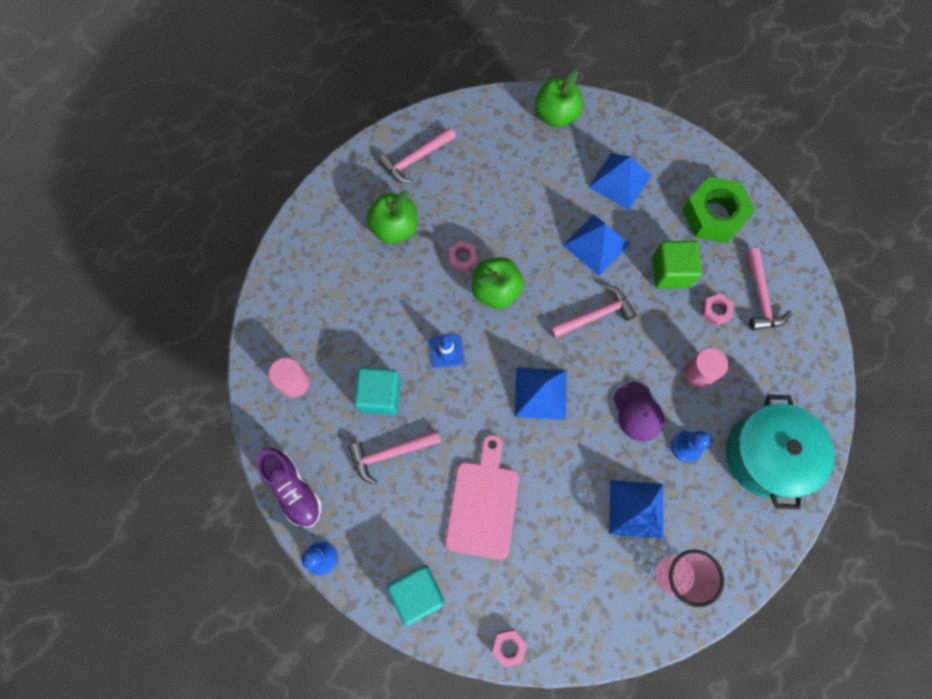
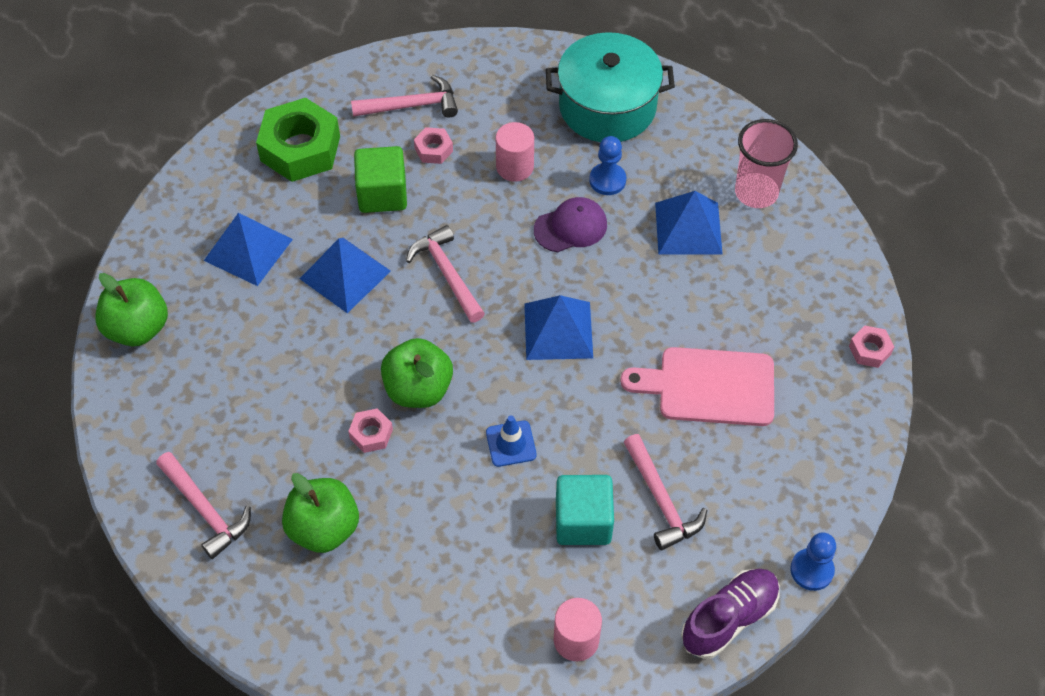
camera: 95 degrees left, 15 degrees down
turquoise cube [387,565,444,626] -> none

